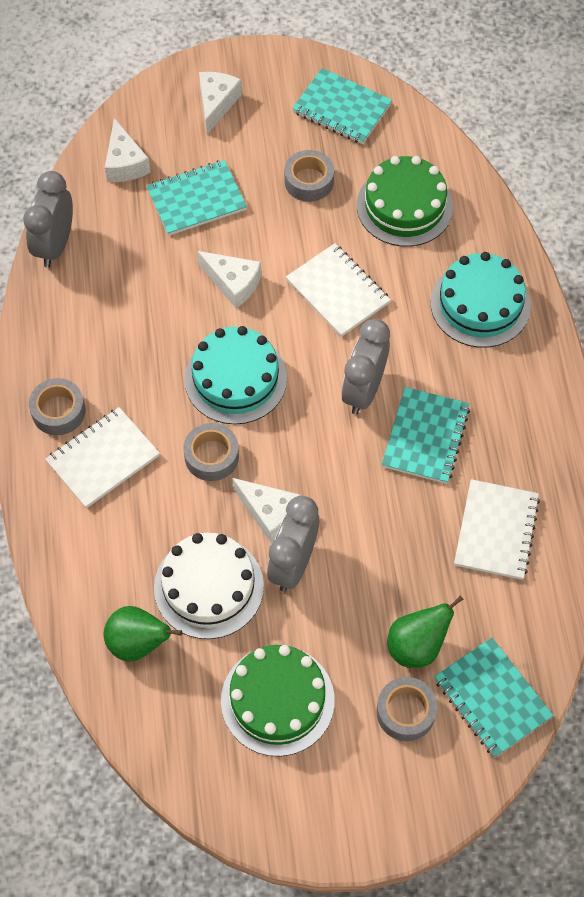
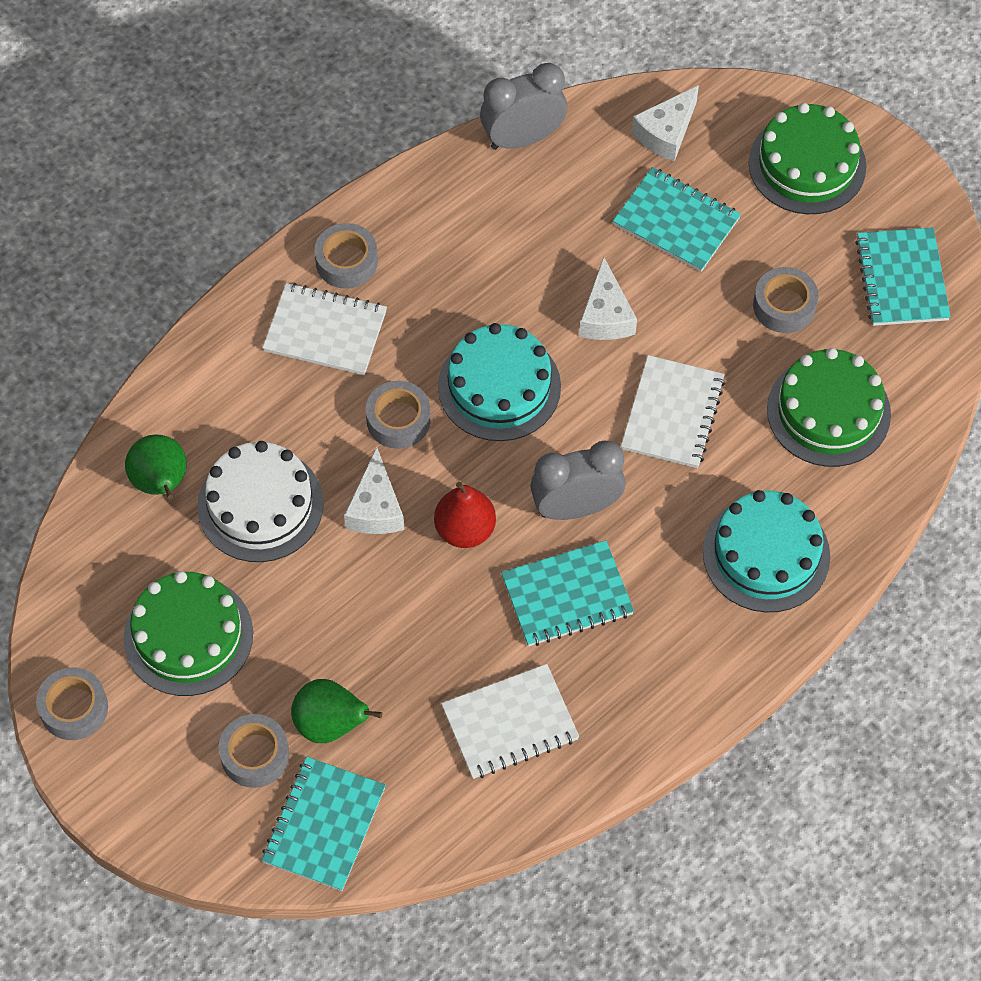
camera: 55 degrees right, 0 degrees up
white cheese [199,72,242,134] -> green cake [749,103,866,214]
grey clock [267,496,319,592] -> none
none -> grey tape [36,667,108,740]
none -> red pear [434,482,496,548]

